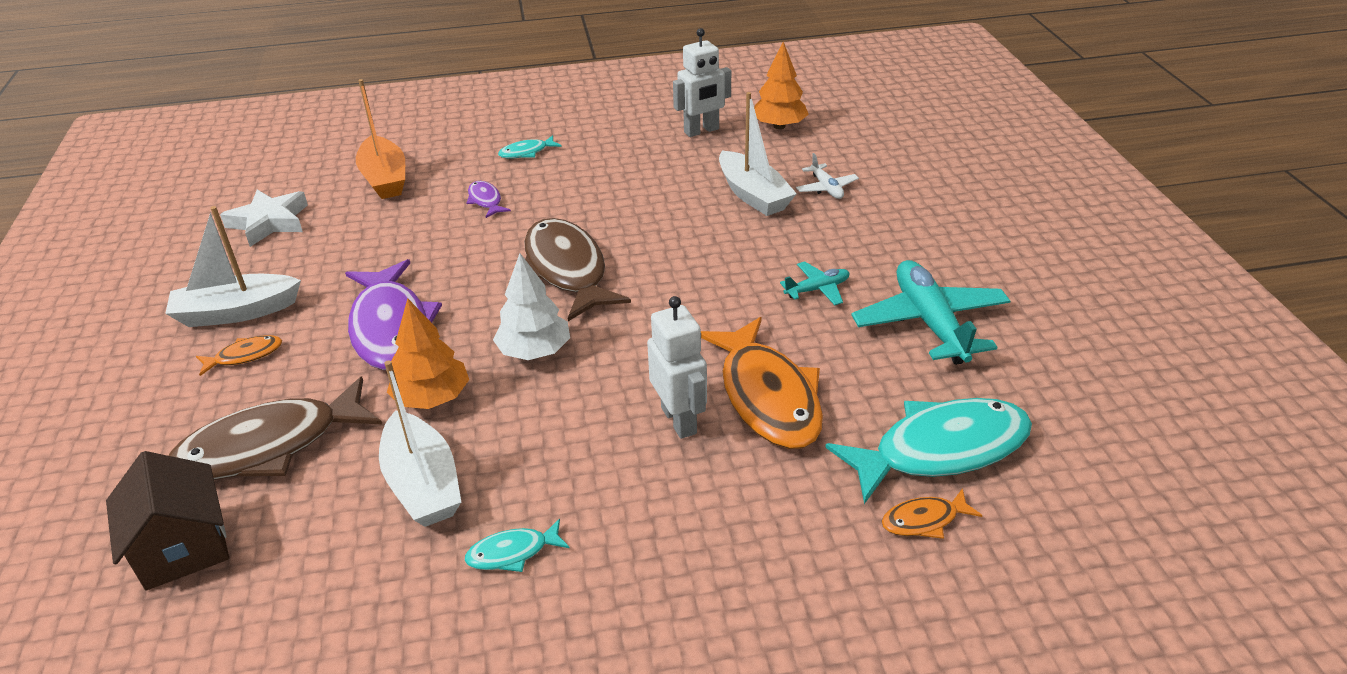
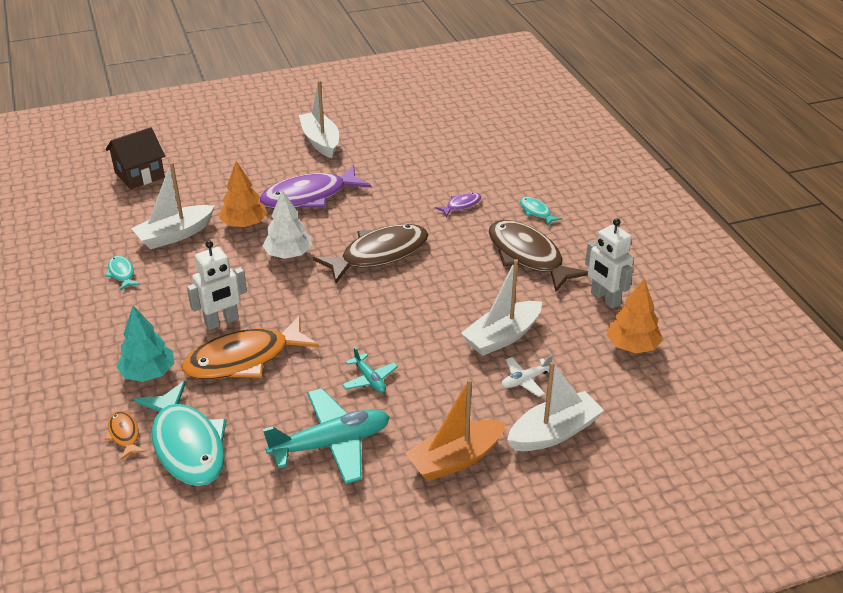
camera: 80 degrees right, 0 degrees up
brown fish [168,377,383,480] -> brown fish moved to [489,220,588,292]
orange fish [196,335,282,376] -> none
white star [220,190,308,247] -> none
orange boat [356,79,405,199] -> orange boat moved to [405,379,506,481]
none -> turquoise tree [117,306,174,382]
none -> white boat [507,361,604,451]

